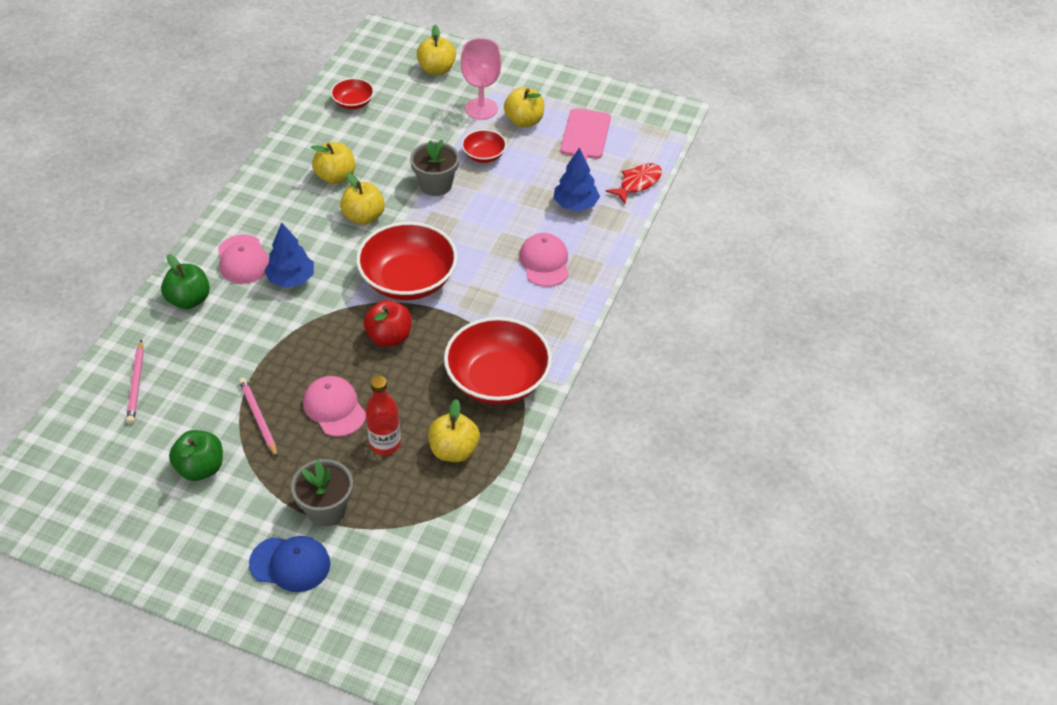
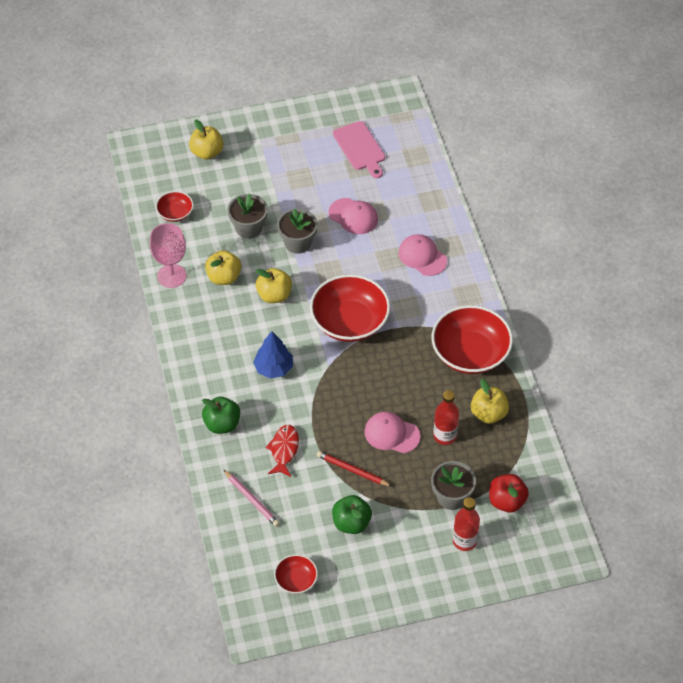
camera: 35 degrees left, 5 degrees up
pink cap [218,235,269,284] -> pink cap moved to [329,198,378,234]
pink pencil [239,378,277,457] -> red pencil [317,451,392,486]
blue cap [249,536,331,592] -> red bottle [453,497,480,551]
red apple [364,300,412,347] -> red apple moved to [489,474,529,513]
pink goblet [461,38,501,120] -> pink goblet moved to [150,223,187,288]
red bowl [462,129,507,163] -> red bowl moved to [274,554,318,594]
yellow apple [504,87,544,128] -> none
blue tree [554,147,600,211] -> none
red fish [606,163,662,204] -> red fish moved to [265,425,299,477]
none -> grey flower pot [227,194,268,239]

